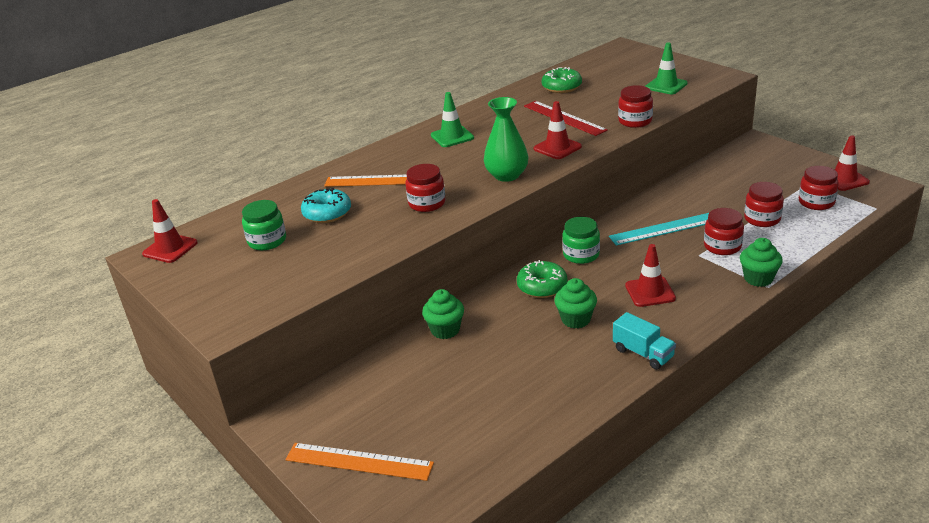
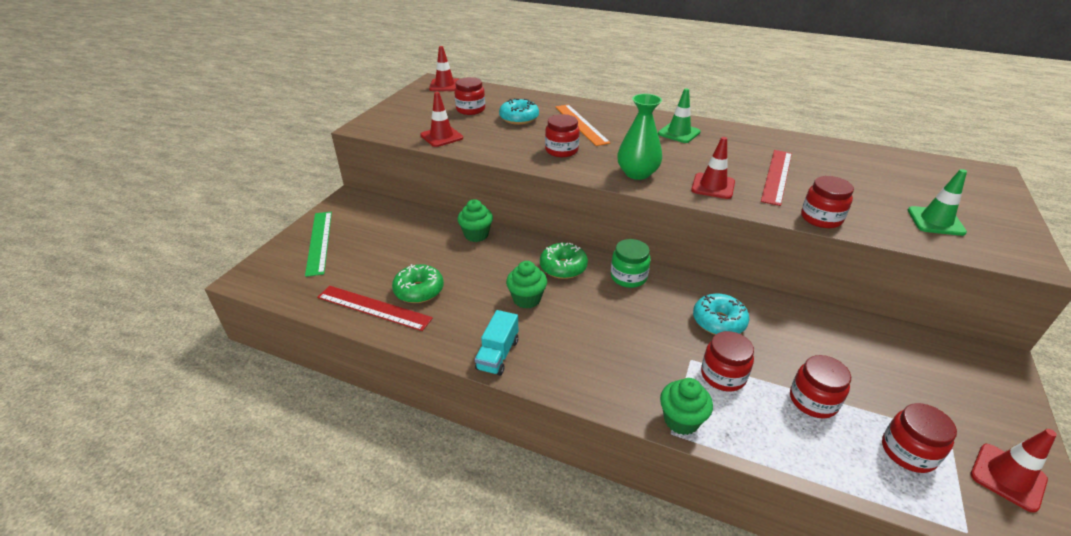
camera: 60 degrees right, 5 degrees up
green jar [242,200,286,250] -> red jar [454,77,485,115]
orange ruler [285,443,434,481] -> green ruler [305,212,332,277]
green donut [541,67,582,93] -> green donut moved to [392,264,444,303]
turquoise ruler [609,213,709,245] -> turquoise donut [693,294,749,335]
red traffic cone [625,244,676,307] -> red traffic cone moved to [420,92,463,147]
none -> red ruler [317,286,433,331]

